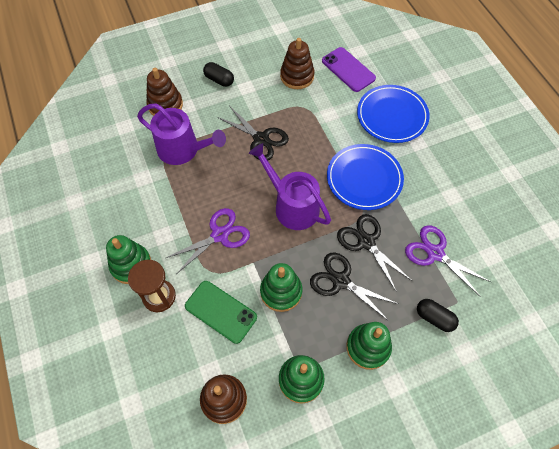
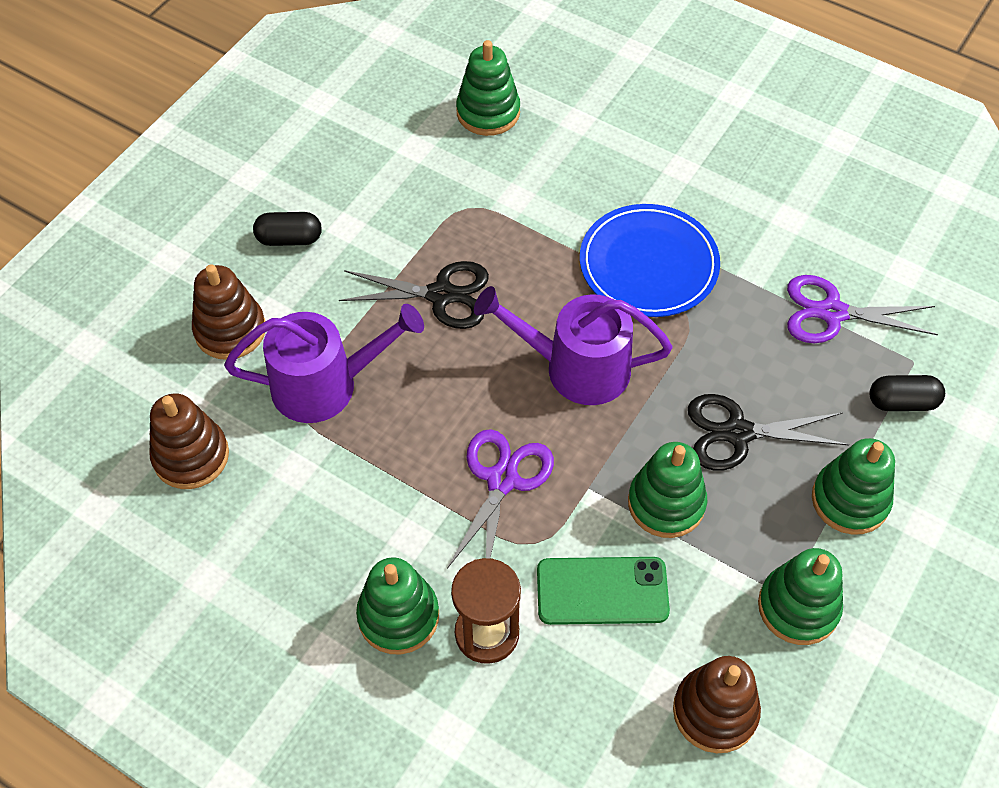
camera: 35 degrees left, 5 degrees down
brown stacking toy [280,38,315,89] -> brown stacking toy moved to [149,393,229,489]
purple phone [322,47,376,92] -> green stacking toy [456,40,520,136]
black scissors [337,214,412,292] -> none
blue plate [357,85,430,143] -> none

